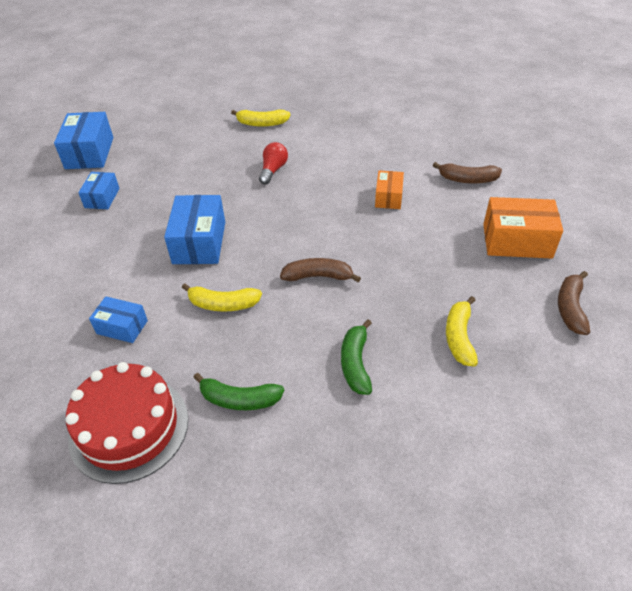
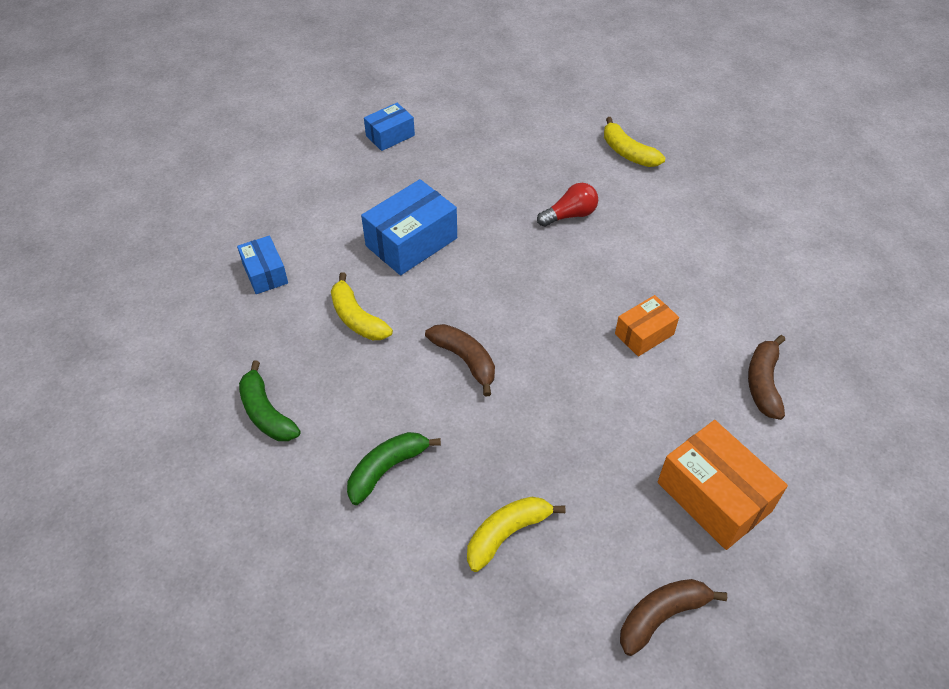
camera: 45 degrees right, 5 degrees up
blue box [54,112,113,169] -> none
red cake [66,362,188,484] -> none
brown banana [433,162,502,183] -> brown banana turned 45 degrees clockwise [748,335,785,420]

